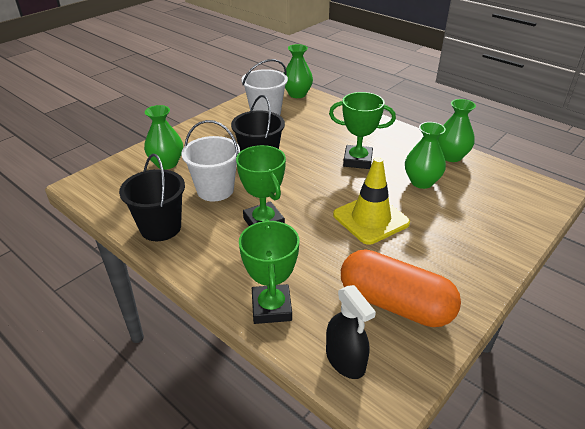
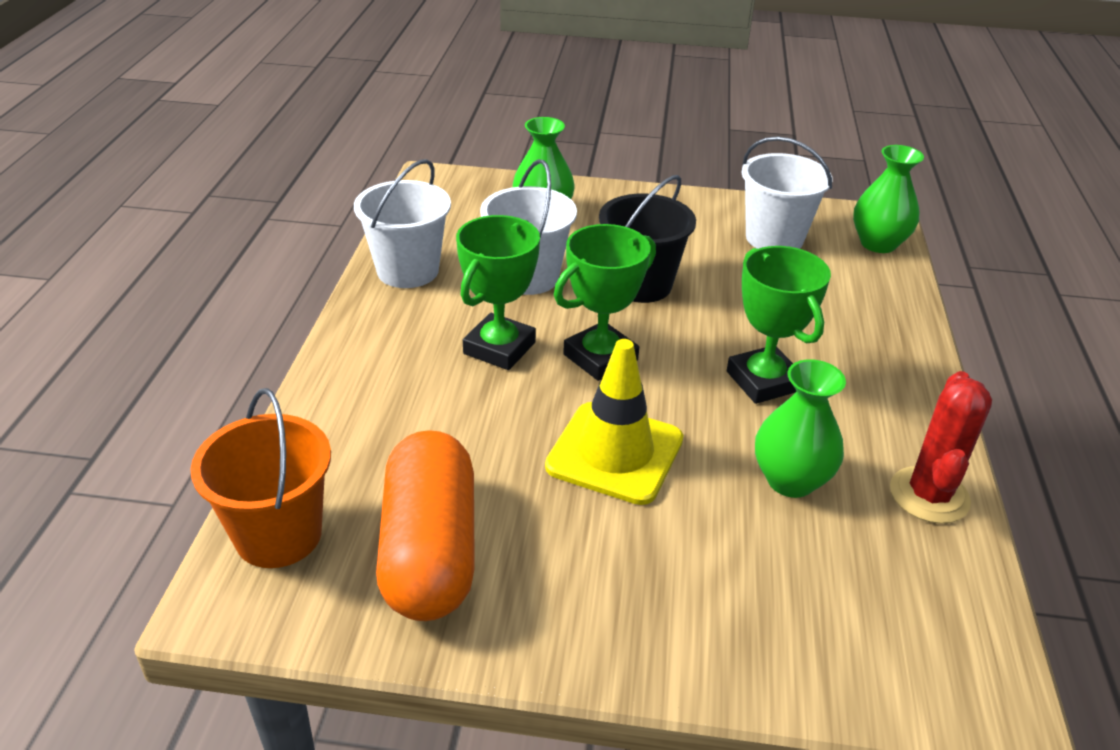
camera: 55 degrees right, 0 degrees up
black bucket [119,154,185,241] -> white bucket [354,159,451,288]
green trophy [239,220,299,324] -> green trophy moved to [554,224,656,381]
black spray bottle [326,285,376,379] -> orange bucket [190,388,331,568]
green vase [438,99,476,162] -> red cactus [890,371,992,524]

